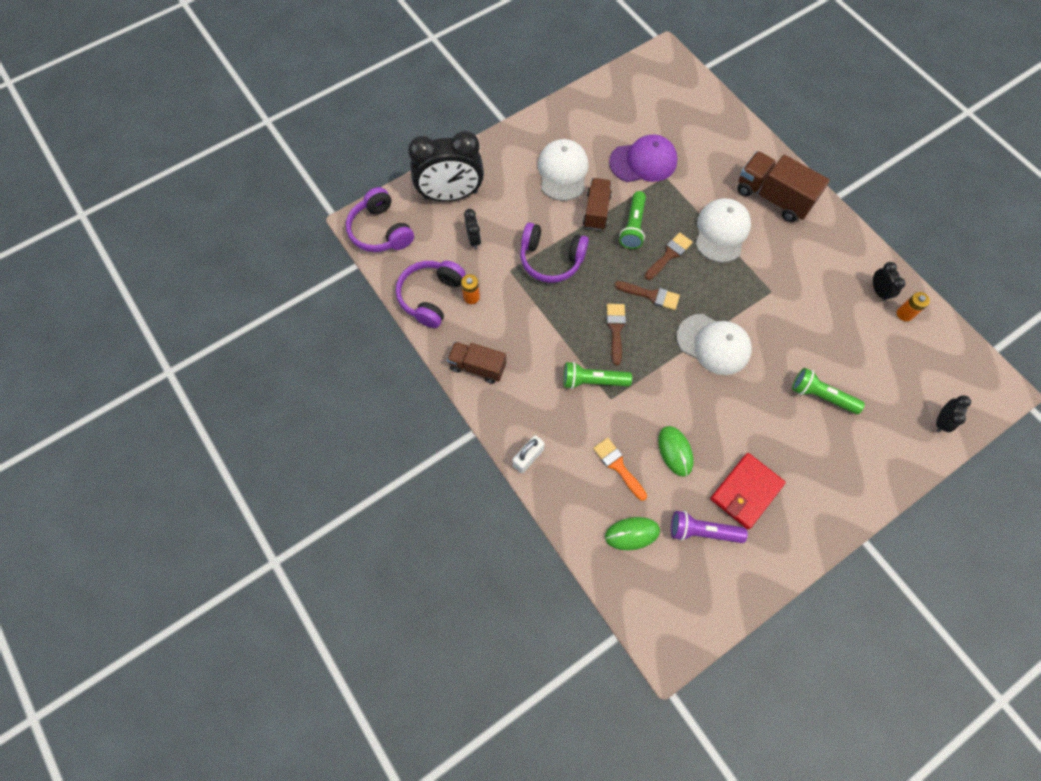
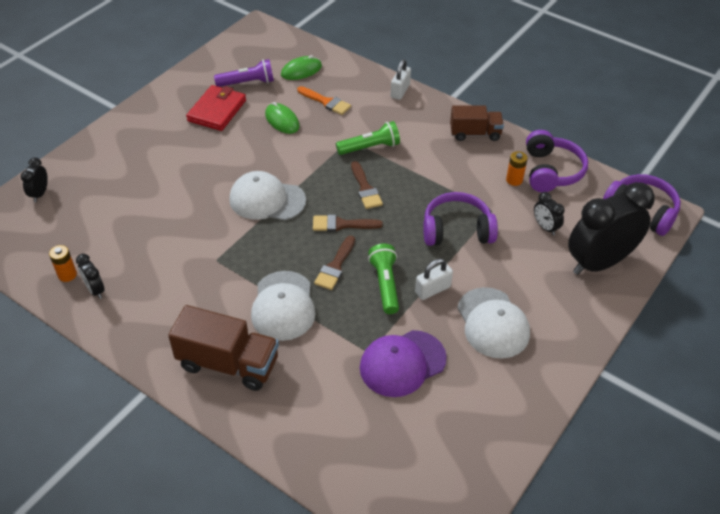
camera: 160 degrees right, 20 degrees down
brown truck [583,178,612,230] -> white padlock [415,259,453,300]
green flashlight [792,368,865,414] -> none

